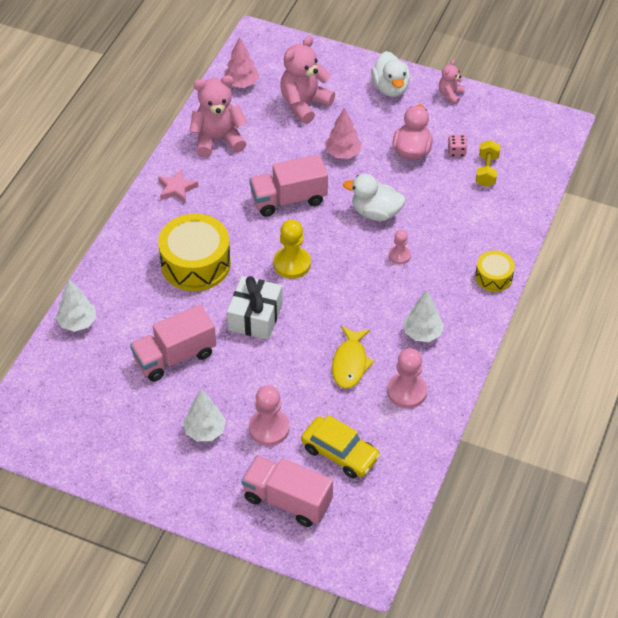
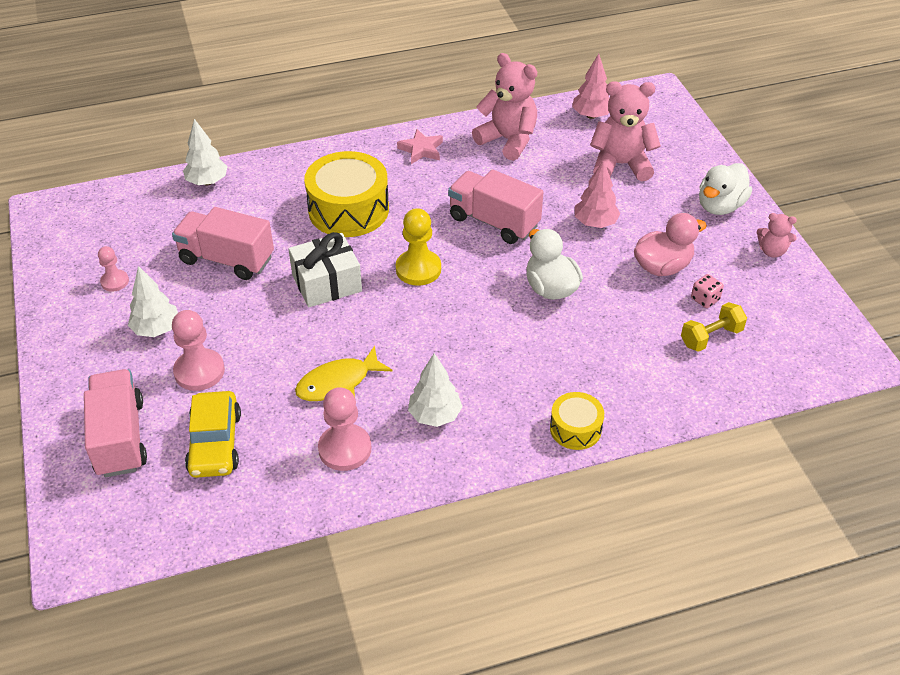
camera: 50 degrees right, 5 degrees down
pink pawn [389,230,411,264] -> pink pawn moved to [98,246,129,292]
pink teddy bear [439,60,465,105] -> pink teddy bear turned 150 degrees counterclockwise [757,213,797,258]

